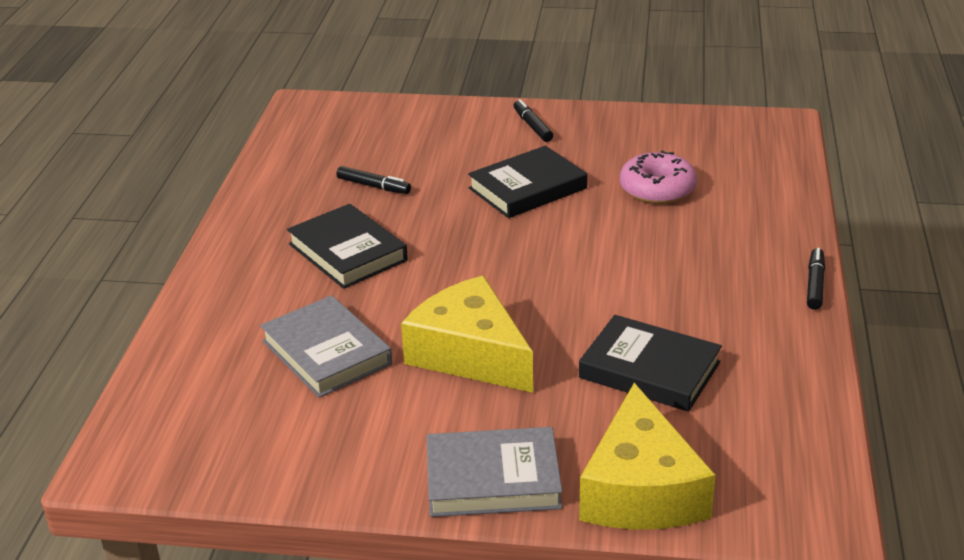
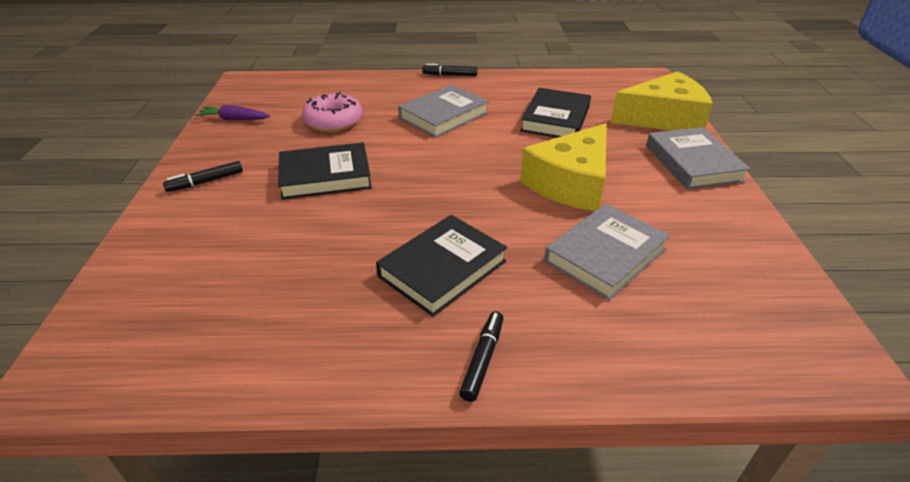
camera: 100 degrees left, 5 degrees up
black marker [336,166,411,194] -> black marker moved to [459,311,504,402]
black book [468,146,587,218] -> black book turned 60 degrees counterclockwise [278,143,372,200]
none -> purple carrot [195,105,270,120]
none -> grey book [398,84,489,138]

